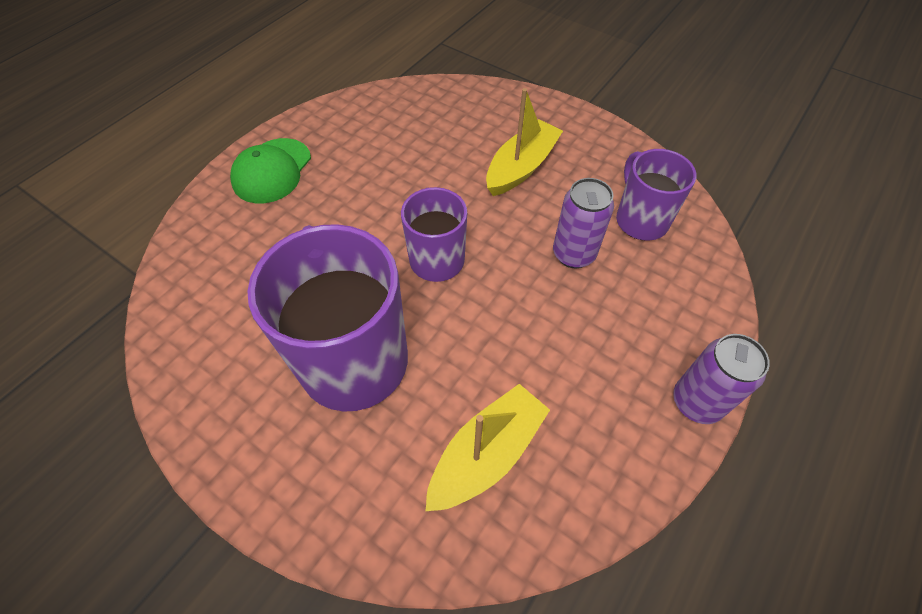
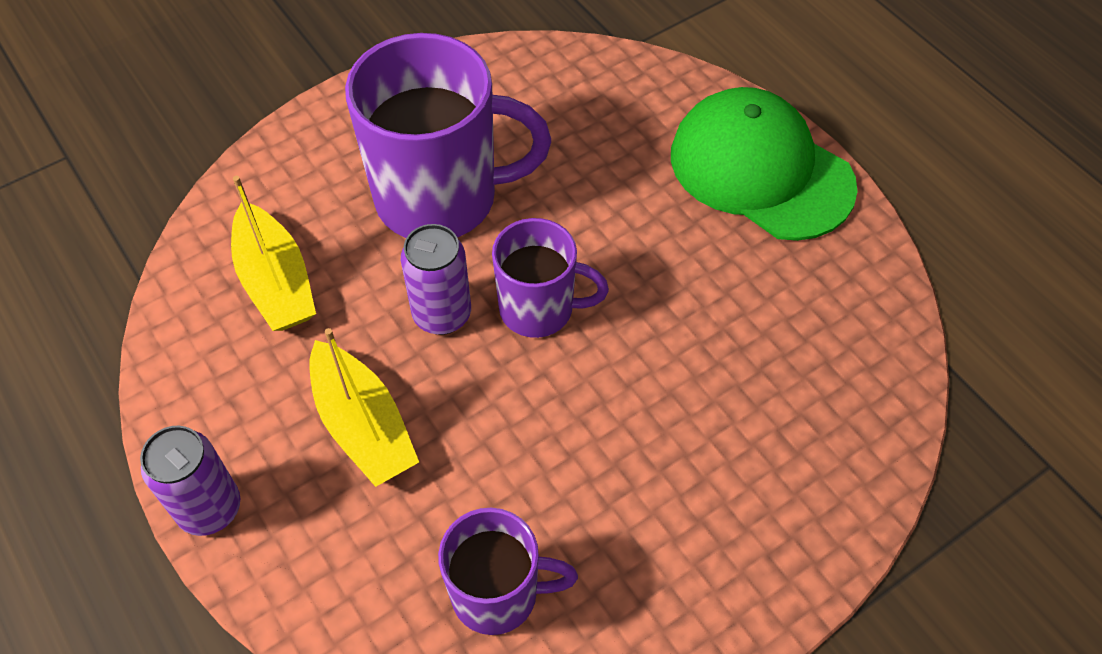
camera: 110 degrees right, 0 degrees up
green cap [230,138,311,203] -> green cap [671,87,858,241], size x1.57
yellow boat [486,88,563,196] -> yellow boat moved to [309,328,419,487]
purple can [553,178,614,268] -> purple can moved to [401,224,471,335]

